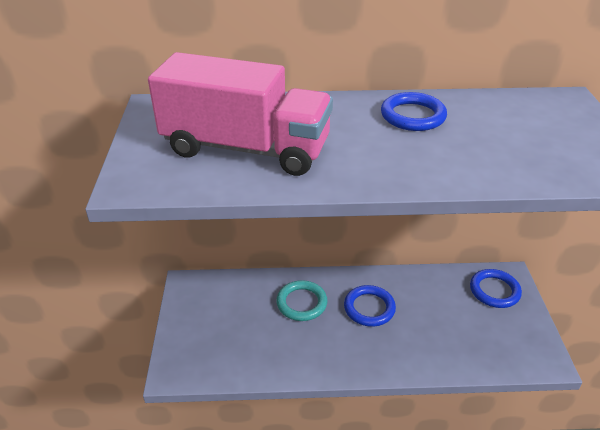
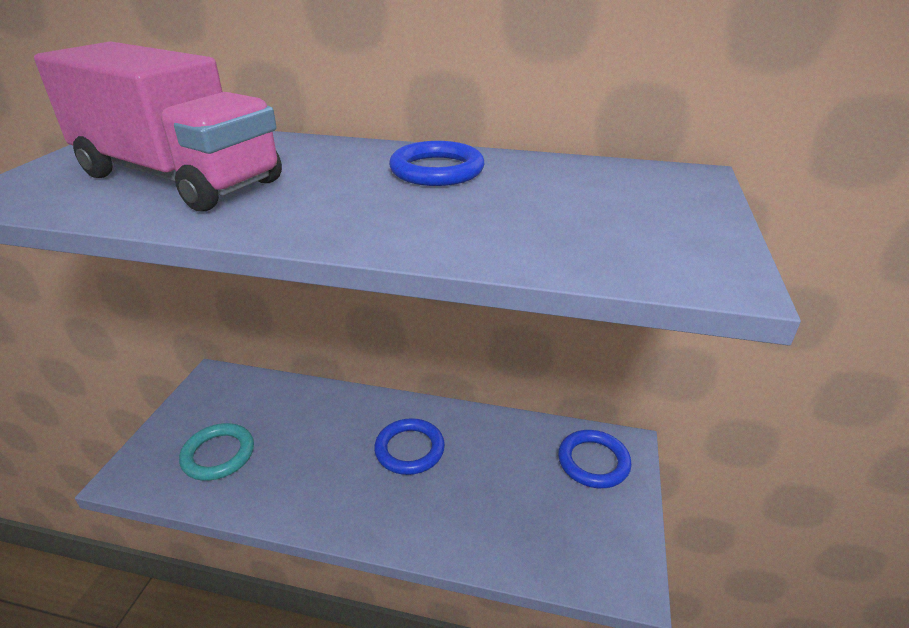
camera: 15 degrees right, 5 degrees down
turquoise ring [276,280,328,321] -> turquoise ring moved to [179,423,254,481]

